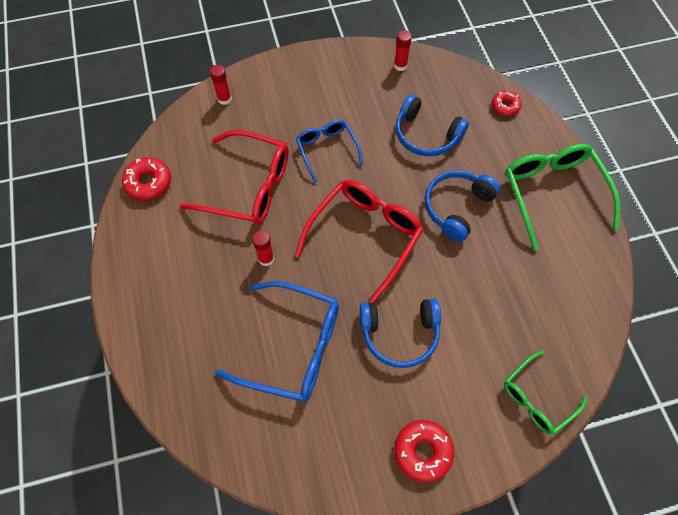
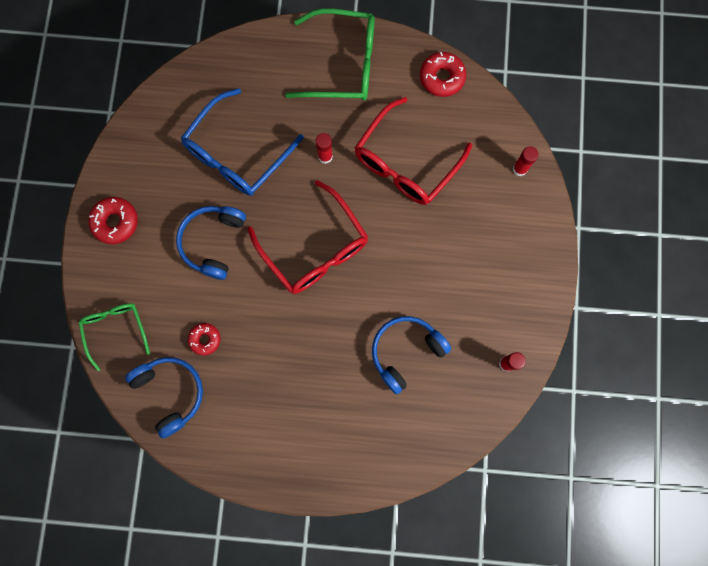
camera: 110 degrees right, 15 degrees up
blue glasses [296,120,363,183] -> none
blue headphones [425,170,500,242] -> blue headphones moved to [125,357,203,439]
red donut [492,91,522,116] -> red donut moved to [188,323,220,355]
green glasses [505,144,620,250] -> green glasses moved to [285,8,375,100]

